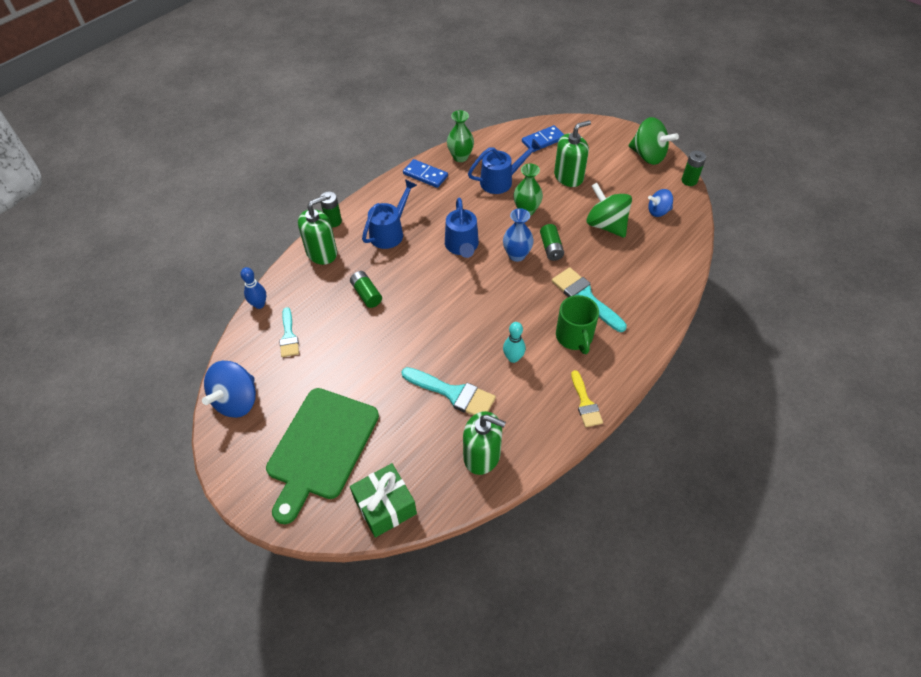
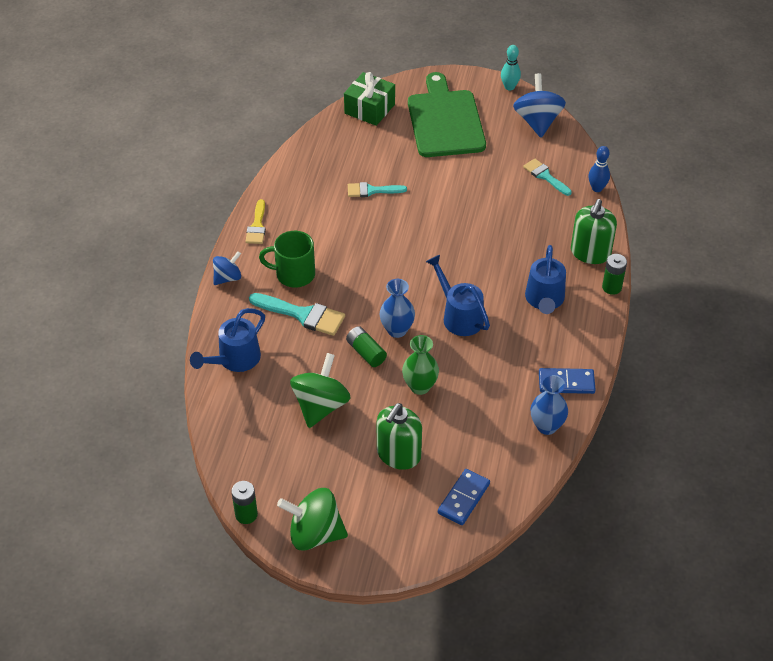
camera: 150 degrees right, 5 degrees down
green battery [350,271,382,308] -> none
turquoise brush [402,367,496,415] -> turquoise brush [348,182,407,197], size x0.65
green vase [447,110,474,162] -> blue vase [531,375,568,435]
green soap dispenser [463,411,506,475] -> none
blue watering can [468,139,542,194] -> blue watering can moved to [190,308,265,372]
turquoise bowling pin [503,322,526,363] -> turquoise bowling pin moved to [501,45,521,90]
green mug [556,295,599,354] -> green mug turned 45 degrees counterclockwise [259,231,315,288]
yellow brush [571,370,603,427] -> yellow brush turned 135 degrees counterclockwise [245,199,266,244]
green spinning top [586,183,632,238] -> green spinning top turned 90 degrees counterclockwise [290,353,351,428]
blue spinning top [648,189,673,217] -> blue spinning top moved to [213,251,241,285]

